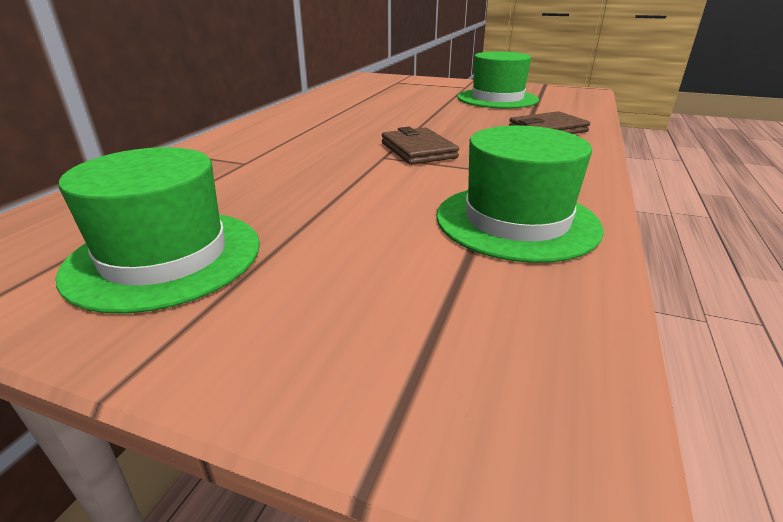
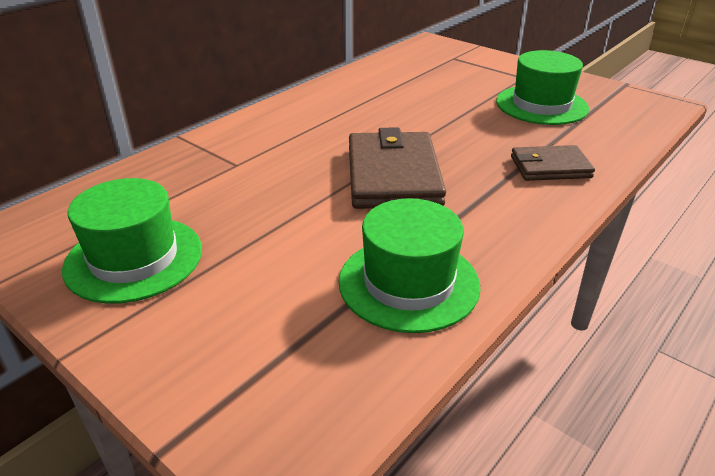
camera: 20 degrees right, 5 degrees up
brown wallet [382,127,459,165] -> brown wallet [349,127,446,209], size x1.70

